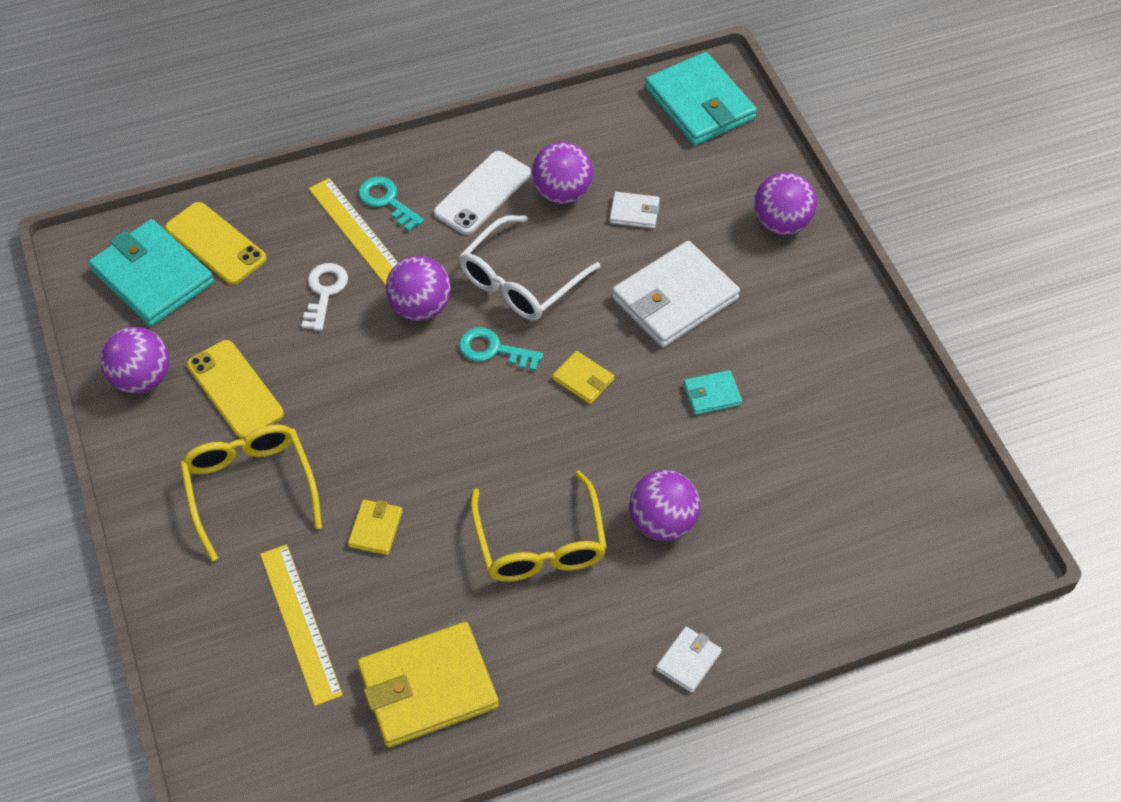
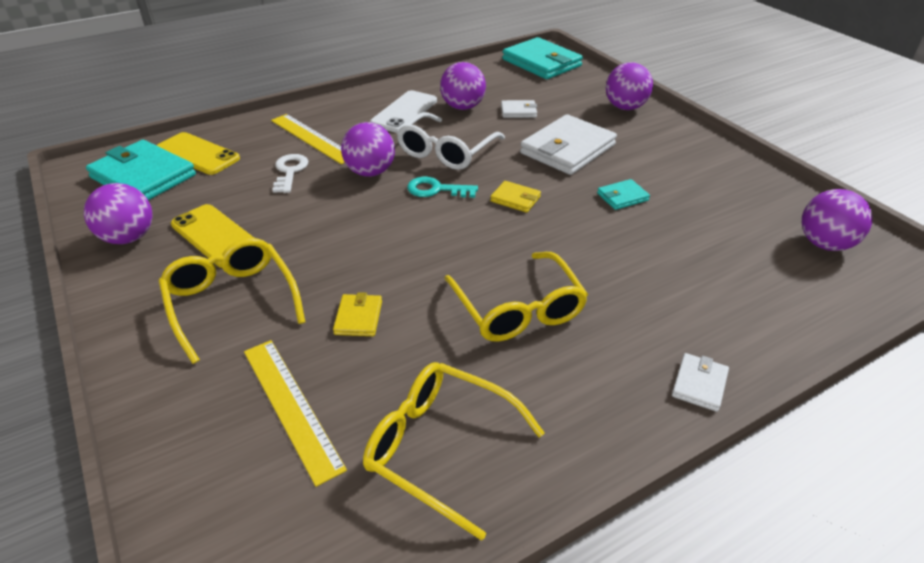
camera: 10 degrees left, 15 degrees down
yellow wallet [357,622,499,747] -> yellow glasses [363,362,545,541]
turquoise key [358,177,424,231] -> none
purple ball [629,470,700,541] -> purple ball moved to [802,189,873,251]

